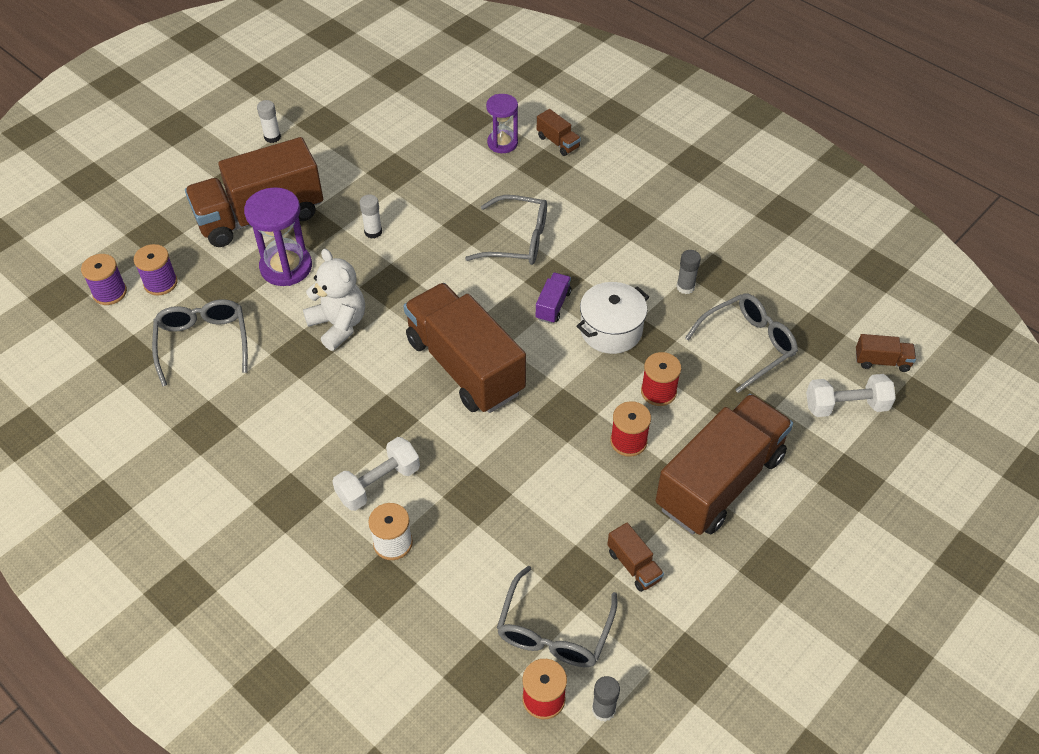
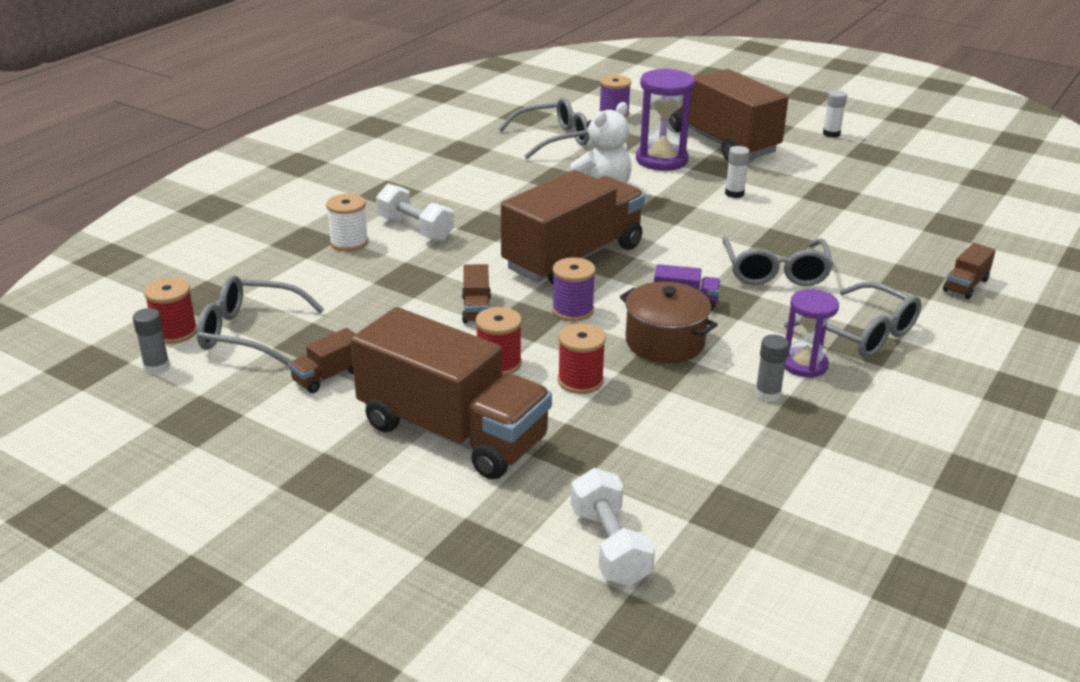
camera: 80 degrees right, 20 degrees down
purple spool [81,254,127,305] -> purple spool moved to [552,257,596,321]
purple hourglass [486,94,518,153] -> purple hourglass moved to [785,289,839,378]
white pot [577,282,649,354] -> brown pot [620,282,718,363]
grey glasses [685,293,798,393] -> grey glasses moved to [784,282,922,358]
brown truck [856,334,916,372] -> brown truck moved to [462,264,491,323]

